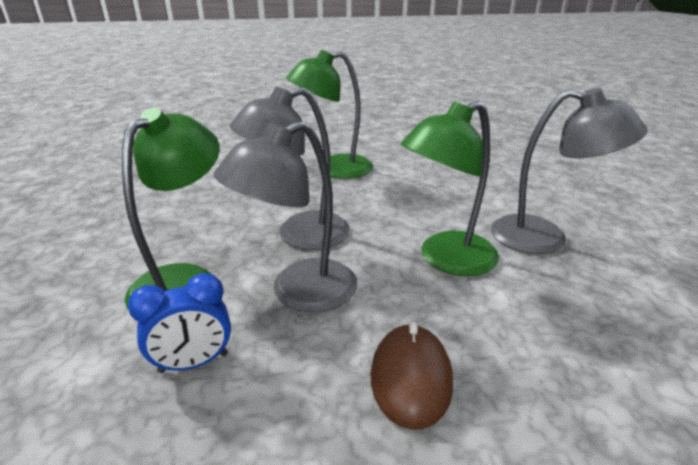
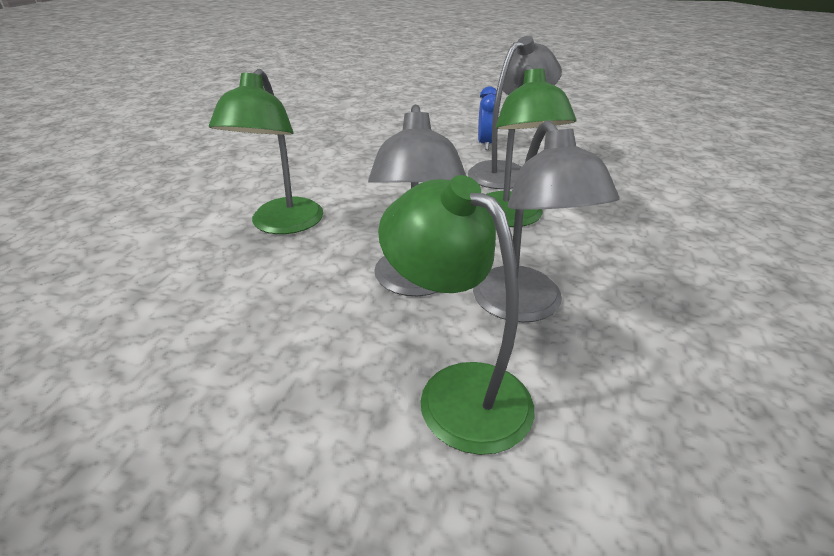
camera: 65 degrees left, 5 degrees up
blue clock [127,273,231,373] -> blue clock moved to [478,86,499,150]
brown mouse [370,321,453,430] -> none

